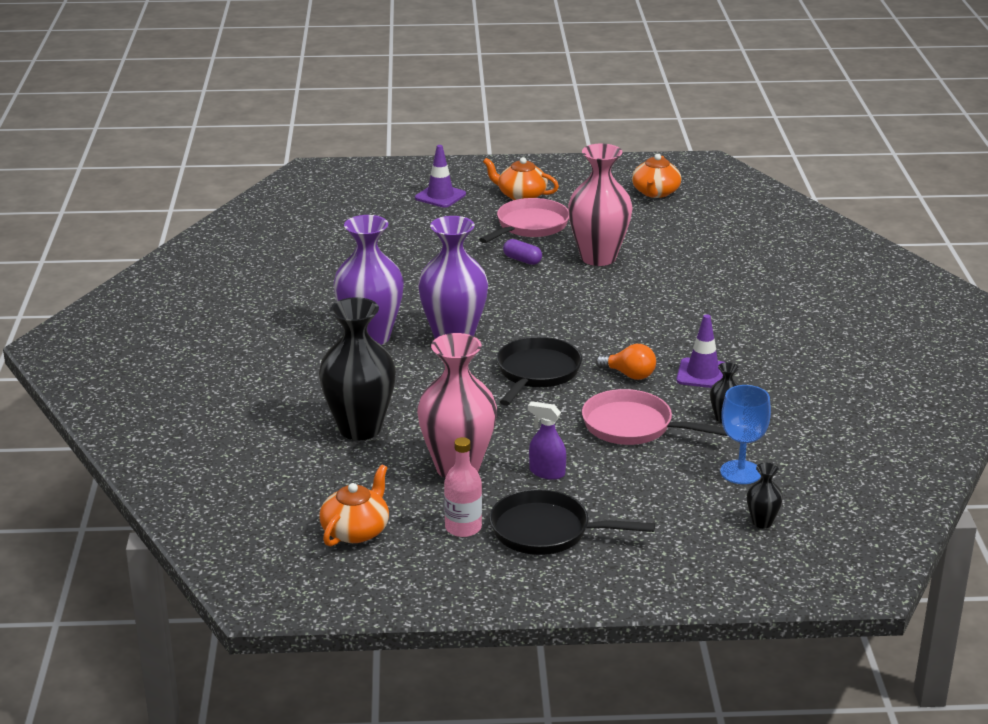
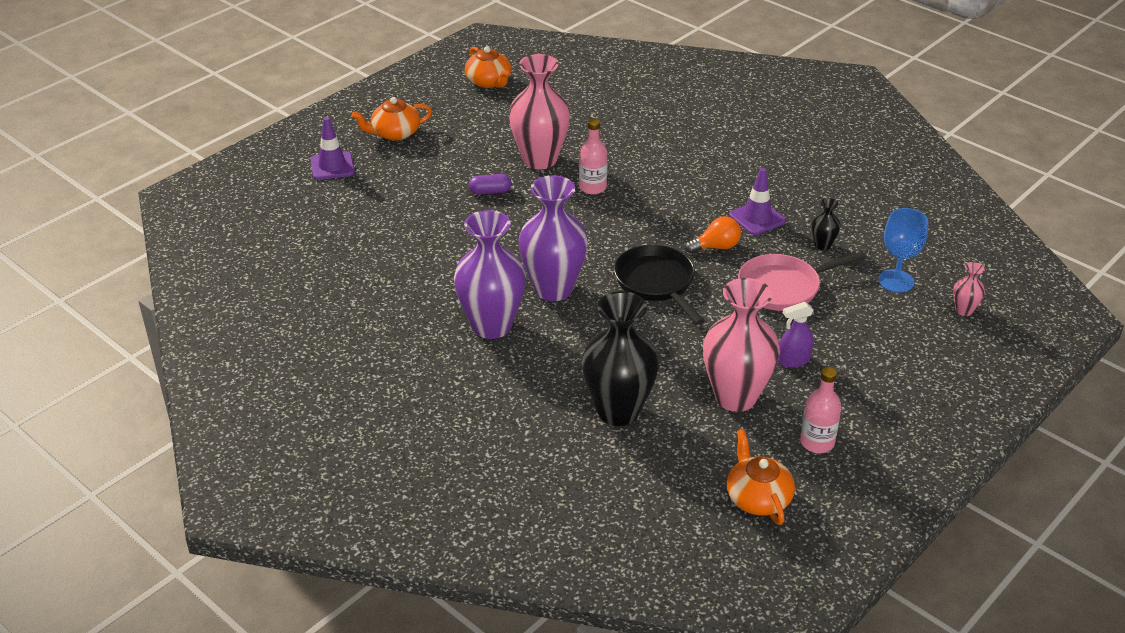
camera: 45 degrees left, 10 degrees up
pink pan [479,198,569,243] -> none
black pan [490,489,655,555] -> none
black vase [747,463,783,528] -> pink vase [953,262,985,316]
none -> pink bottle [579,119,608,194]

